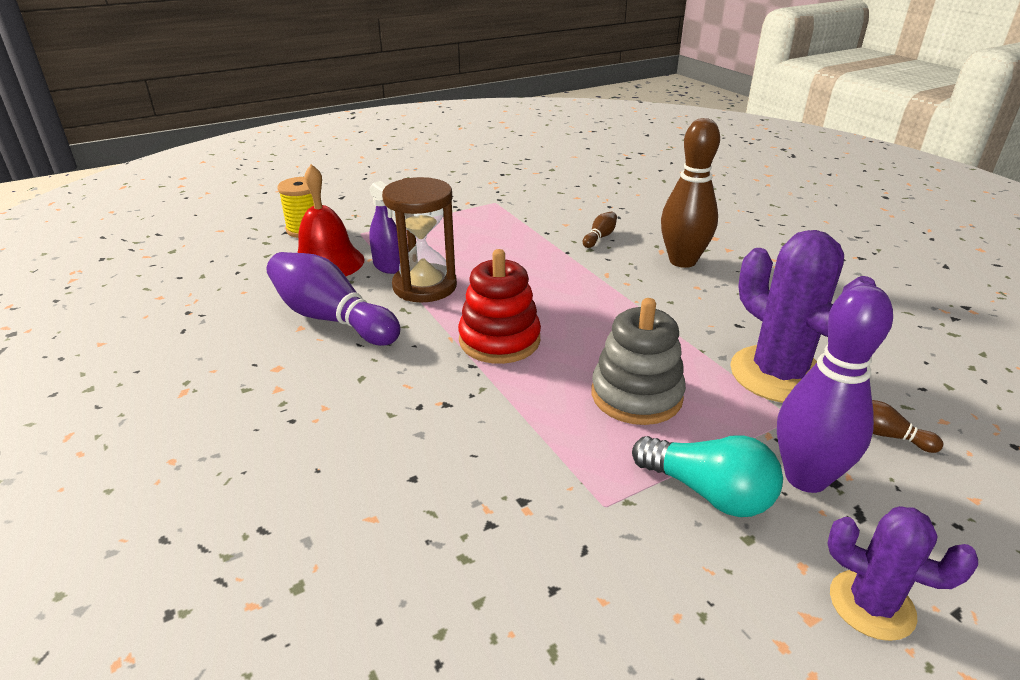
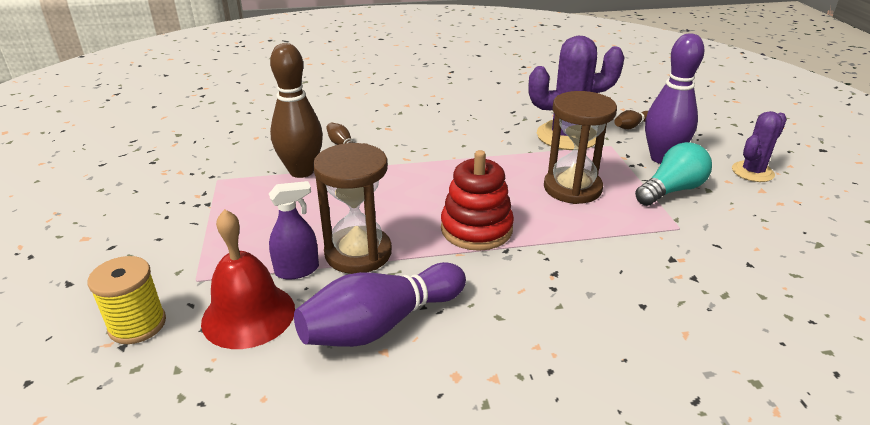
camera: 70 degrees left, 0 degrees up
grey stacking toy [591,298,686,425] -> brown hourglass [544,91,617,204]
brown bowling pin [661,118,720,268] -> brown bowling pin moved to [270,43,323,178]

